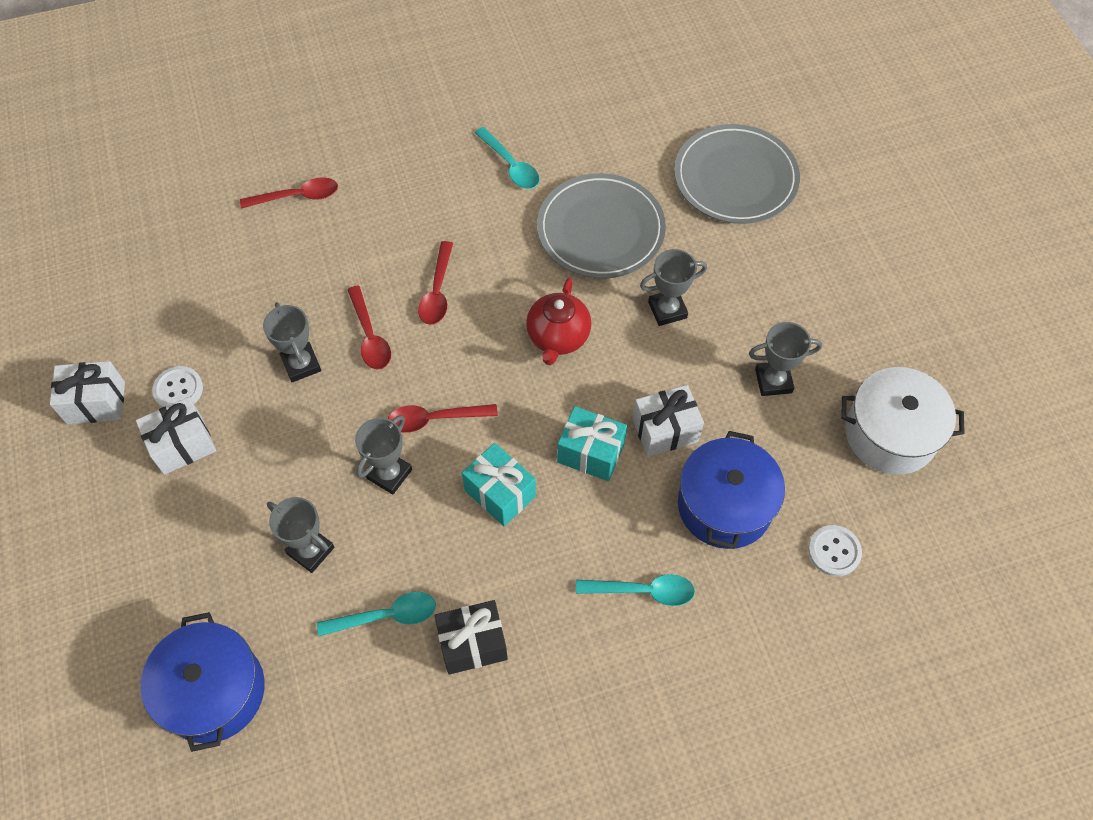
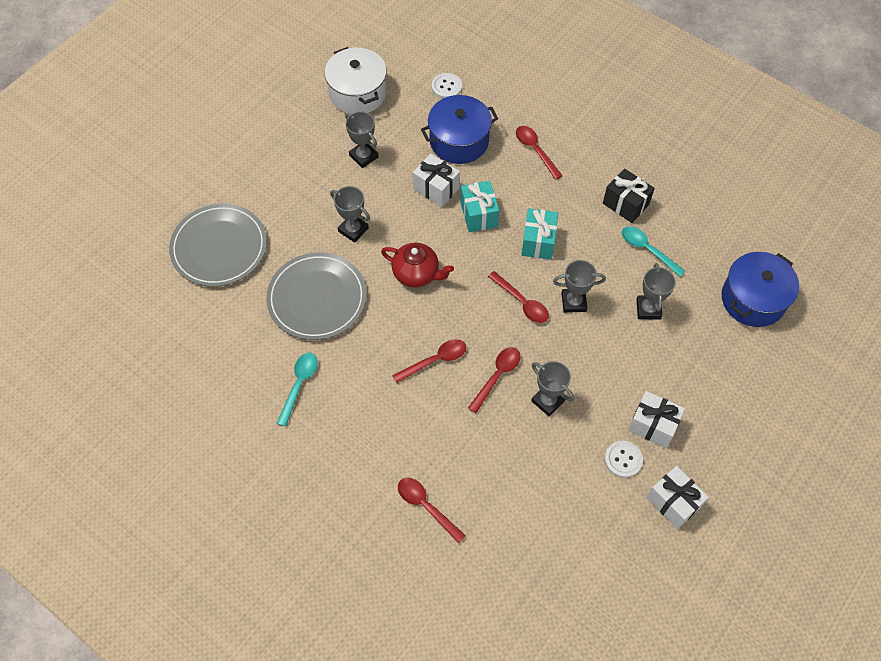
camera: 125 degrees left, 0 degrees up
grey trophy [263,302,321,382] -> grey trophy turned 75 degrees counterclockwise [531,361,574,416]
red teapot [526,278,591,365] -> red teapot turned 45 degrees clockwise [381,242,454,287]
turquoise spoon [576,574,695,606] -> red spoon [516,126,563,180]

